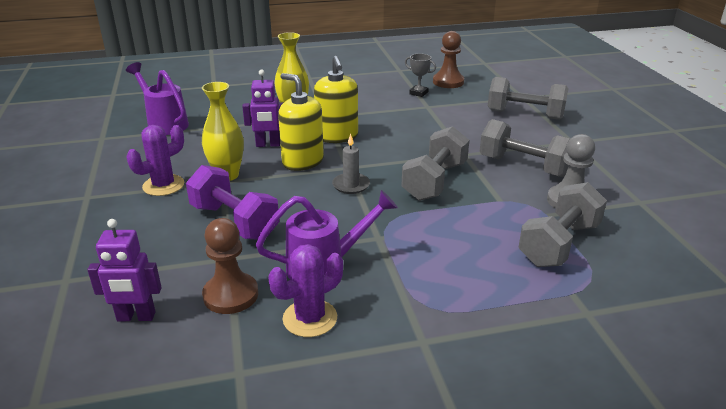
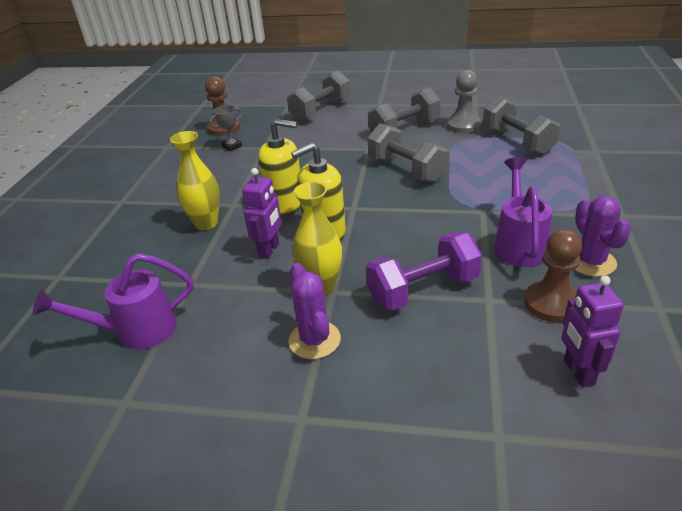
camera: 65 degrees left, 5 degrees up
purple robot [87,219,162,322] -> purple robot turned 150 degrees clockwise [561,275,624,387]
grey candle [332,134,370,194] -> none

